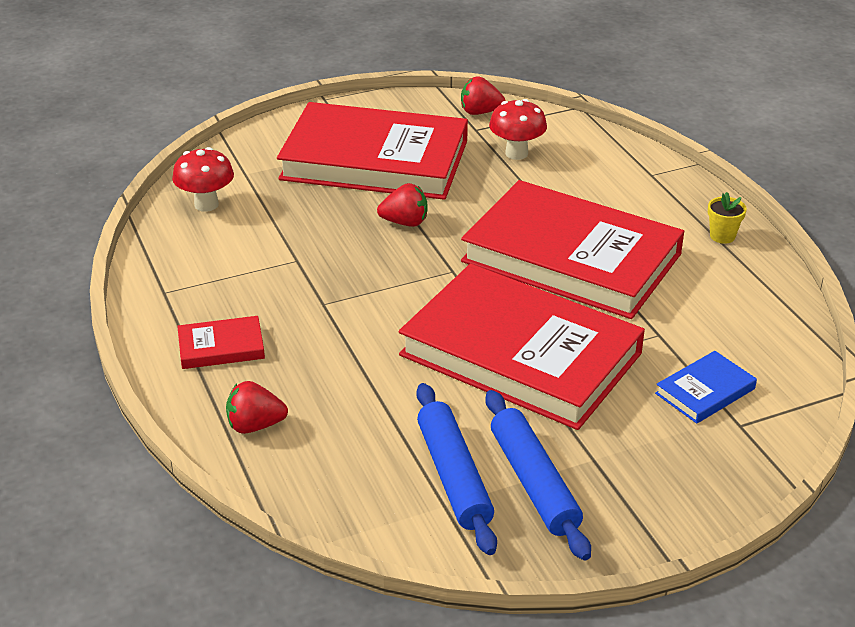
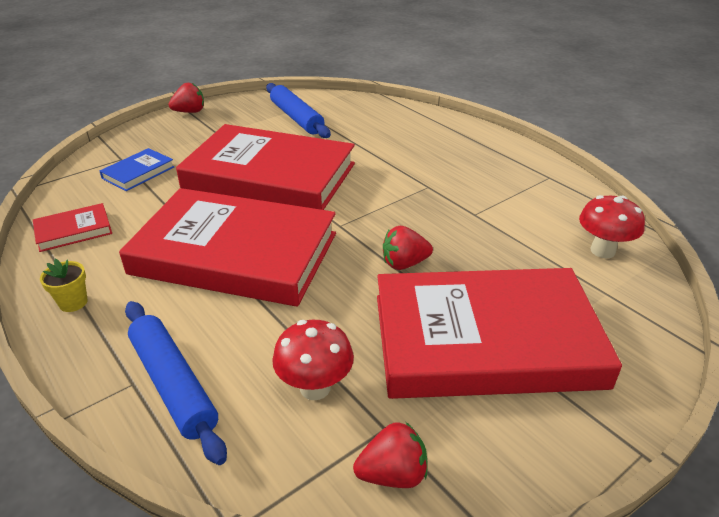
camera: 165 degrees right, 0 degrees up
red book [177,316,265,369] -> red book moved to [33,203,112,252]
red strawberry [226,381,288,434] -> red strawberry moved to [169,83,204,113]
blue rolling pin [485,390,591,561] -> blue rolling pin moved to [125,301,227,465]

